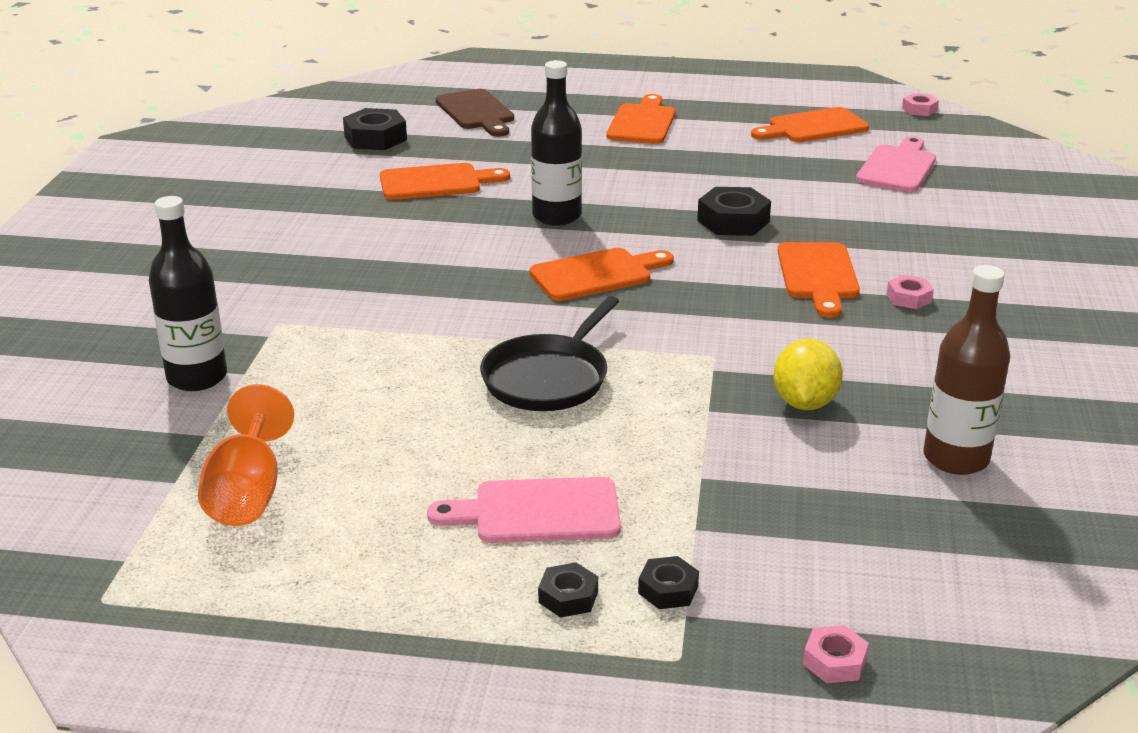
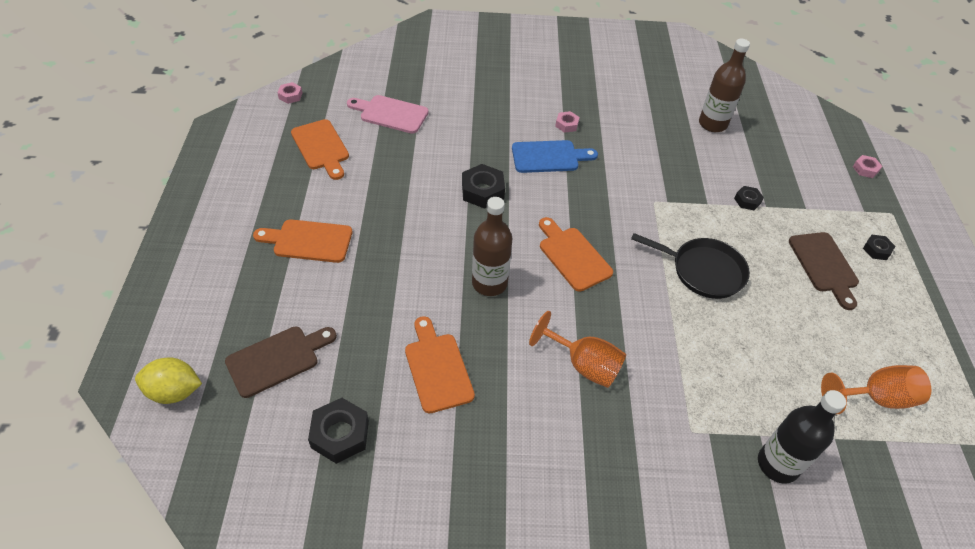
camera: 100 degrees left, 20 degrees up
pink cutting board [427,477,621,543] -> brown cutting board [789,232,859,310]
black bottle [531,60,582,226] -> brown bottle [472,197,512,296]
black nut [638,556,699,609] -> black nut moved to [734,186,764,210]
yellow lemon [774,339,843,410] -> yellow lemon moved to [135,358,202,404]
orange cutting board [777,242,860,318] -> blue cutting board [512,140,598,173]
none -> orange goblet [529,311,626,388]

